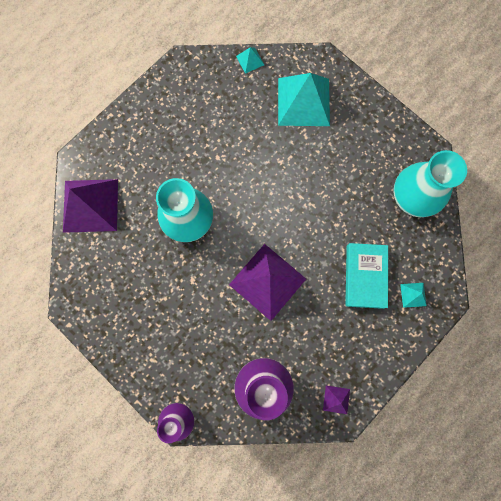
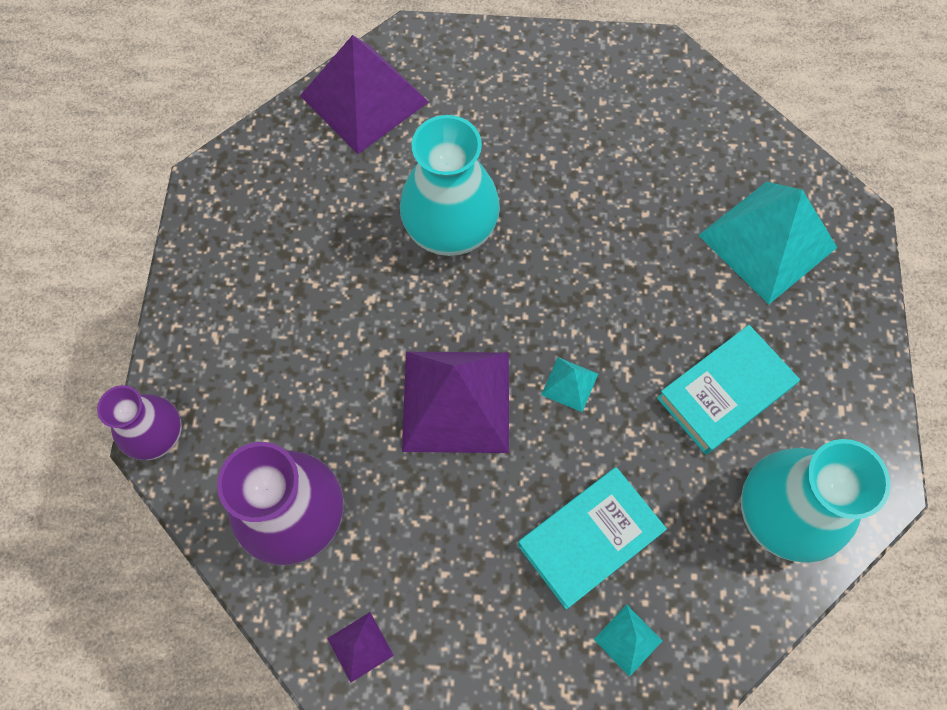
camera: 50 degrees right, 10 degrees down
turquoise pyramid [236,47,264,74] -> turquoise pyramid moved to [541,357,598,412]
none -> turquoise book [657,325,800,455]

